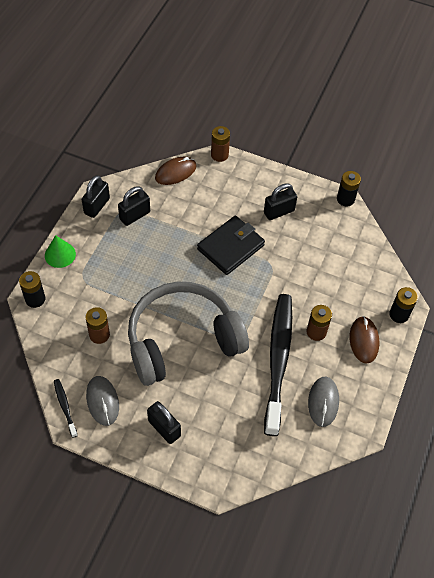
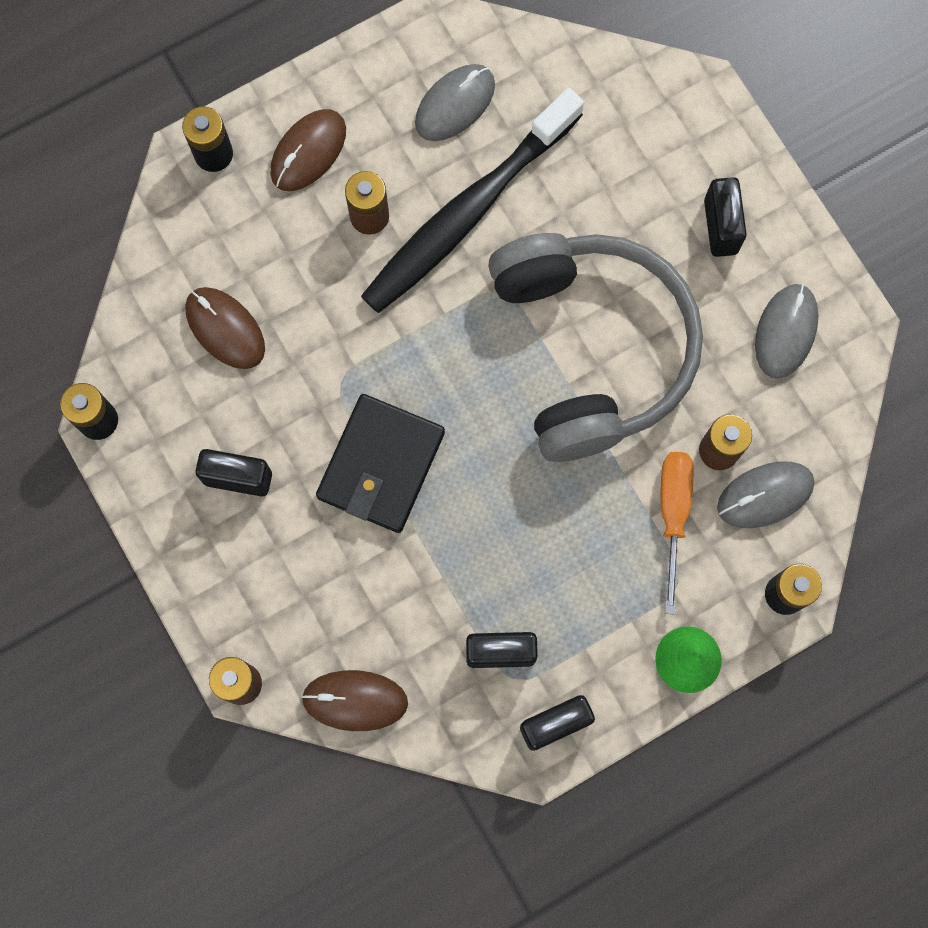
camera: 140 degrees left, 20 degrees up
black toothbrush [54,379,78,438] -> none
grey headphones [128,282,249,386] -> grey headphones turned 120 degrees counterclockwise [488,233,703,462]
black wallet [197,216,265,275] -> black wallet turned 60 degrees counterclockwise [316,394,445,533]
none -> brown mouse [185,287,265,369]
none -> orange screwdriver [661,452,694,615]
none -> grey mouse [717,462,815,528]

